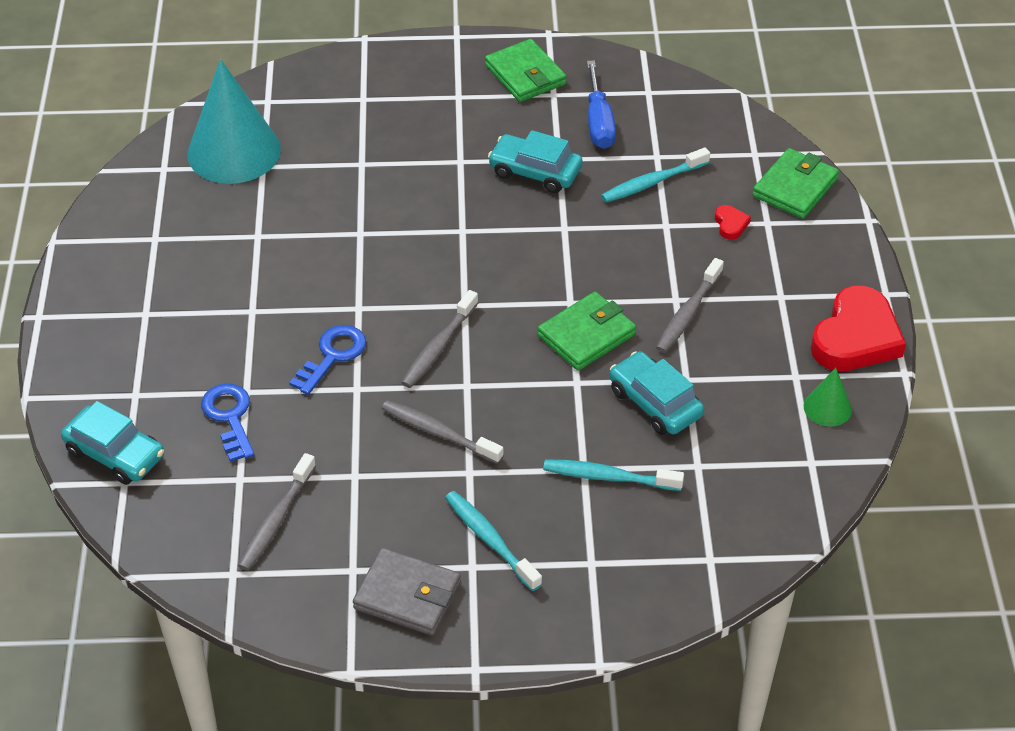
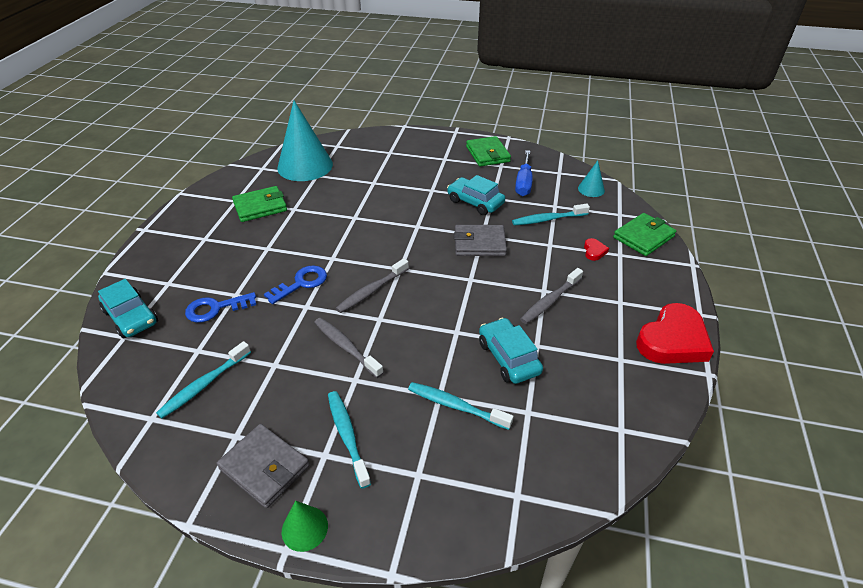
camera: 15 degrees right, 5 degrees down
blue key [201,383,255,462] -> blue key turned 105 degrees counterclockwise [185,292,256,323]
grey toothbrush [238,453,316,571] -> turquoise toothbrush [156,341,251,419]
green wallet [537,292,636,371] -> green wallet moved to [232,186,287,222]
green cone [804,368,852,426] -> green cone moved to [282,501,328,552]
none -> grey wallet [454,225,507,256]
none -> turquoise cone [578,161,605,197]

